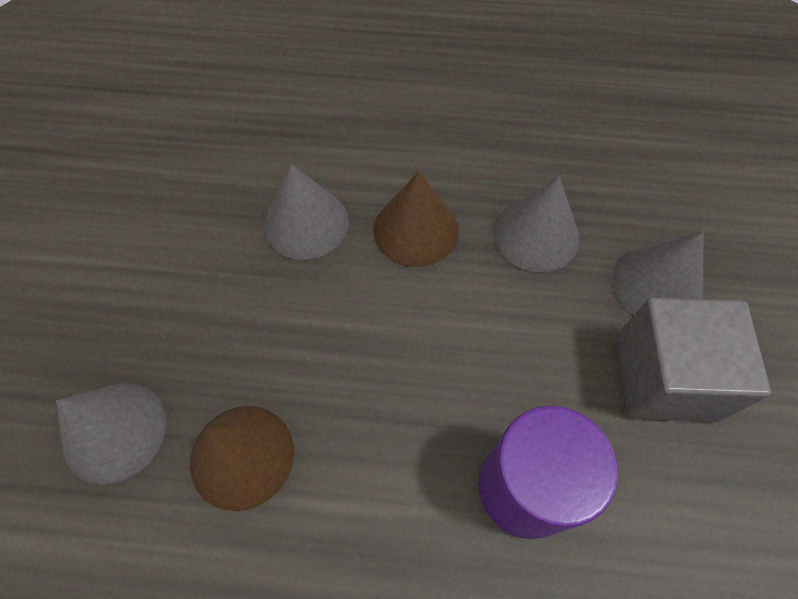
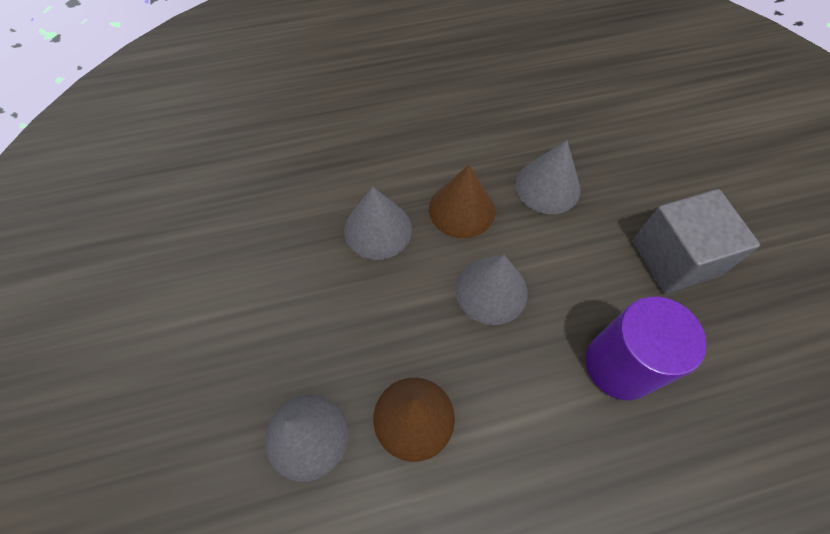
camera: 20 degrees left, 0 degrees up
grey cone [612,232,703,314] -> grey cone moved to [455,255,528,325]

